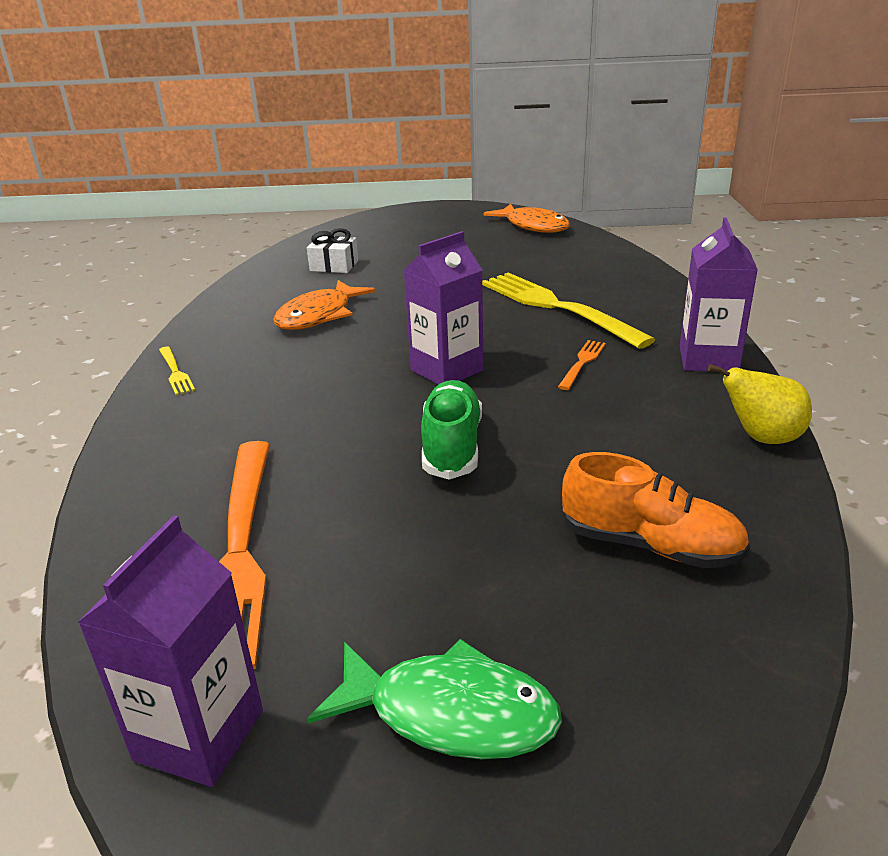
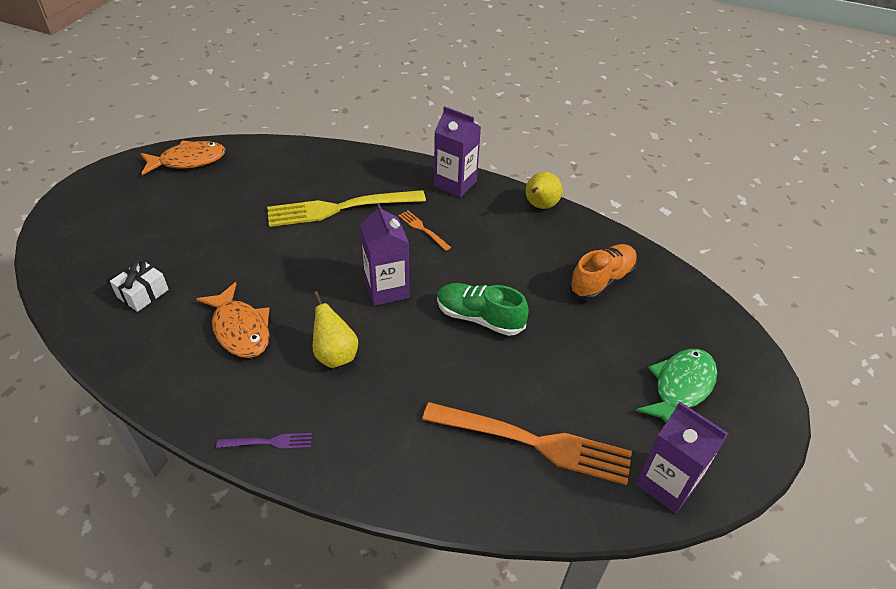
camera: 70 degrees left, 15 degrees up
yellow fork [159,347,195,395] -> purple fork [216,433,312,449]
none -> yellow pear [313,291,358,368]

